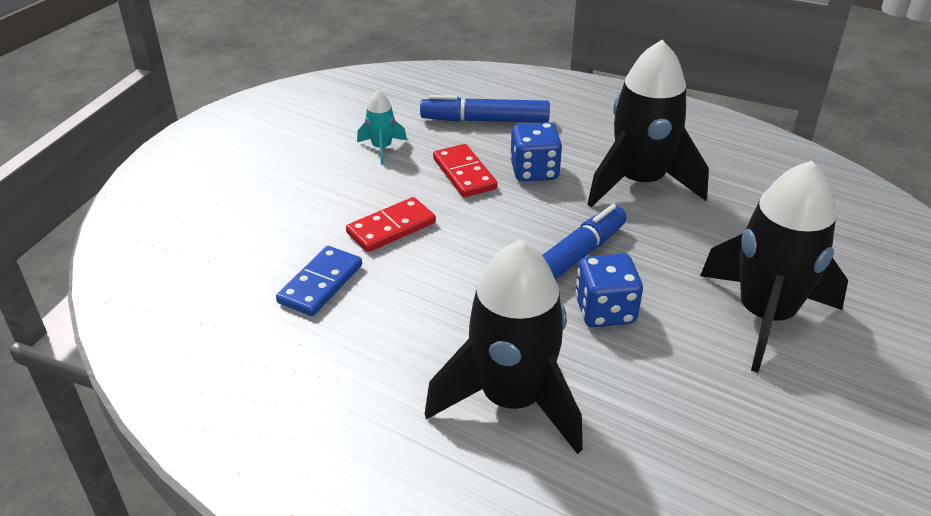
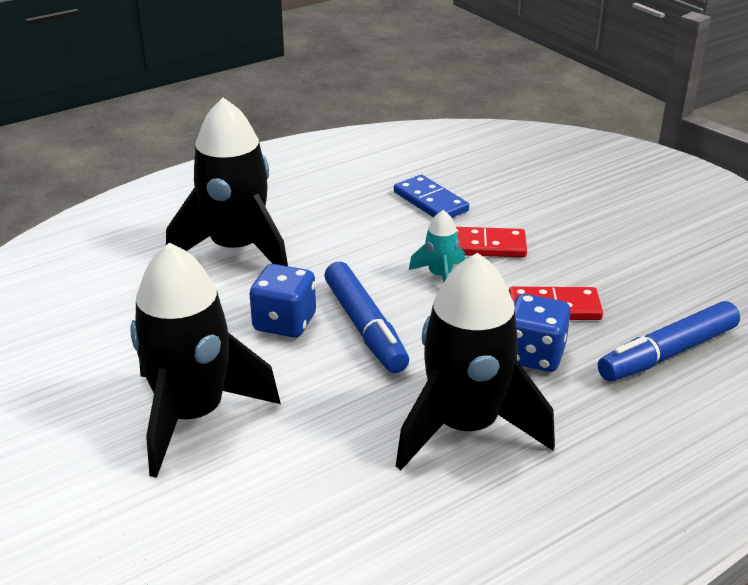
camera: 115 degrees right, 5 degrees down
red domino [346,197,436,252] -> red domino turned 75 degrees counterclockwise [456,227,527,258]
turquoise rocket [357,90,407,164] -> turquoise rocket moved to [409,210,465,282]
blue marker [420,95,550,123] -> blue marker turned 150 degrees counterclockwise [598,301,740,381]

